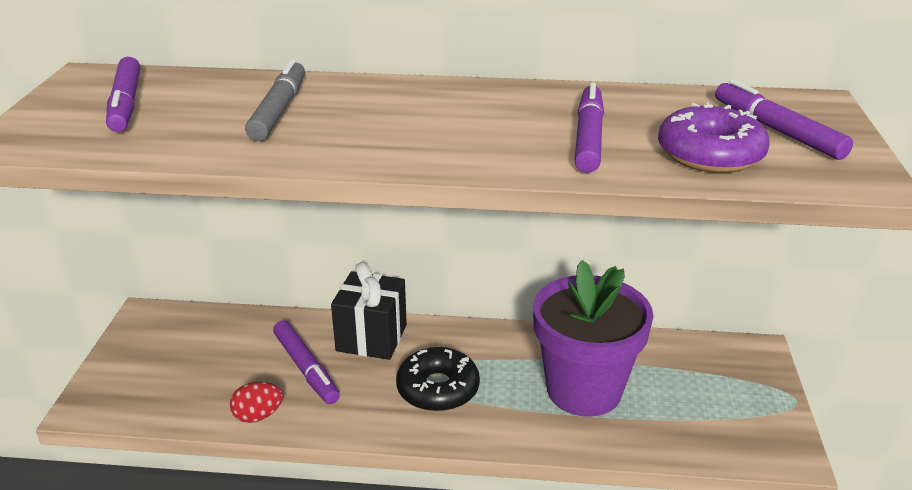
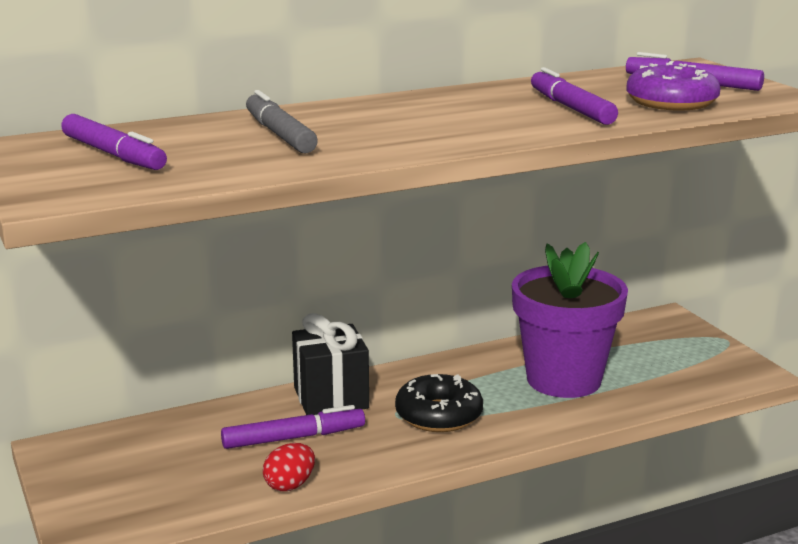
camera: 30 degrees left, 10 degrees down
purple marker [273,320,340,404] -> purple marker turned 45 degrees counterclockwise [221,405,365,449]

